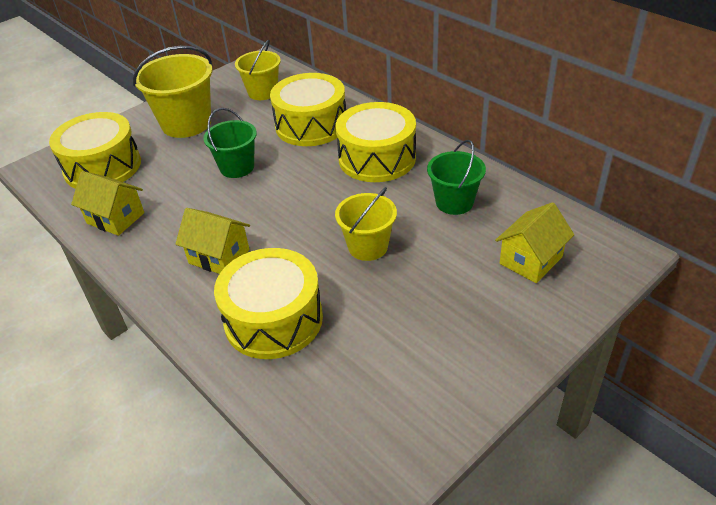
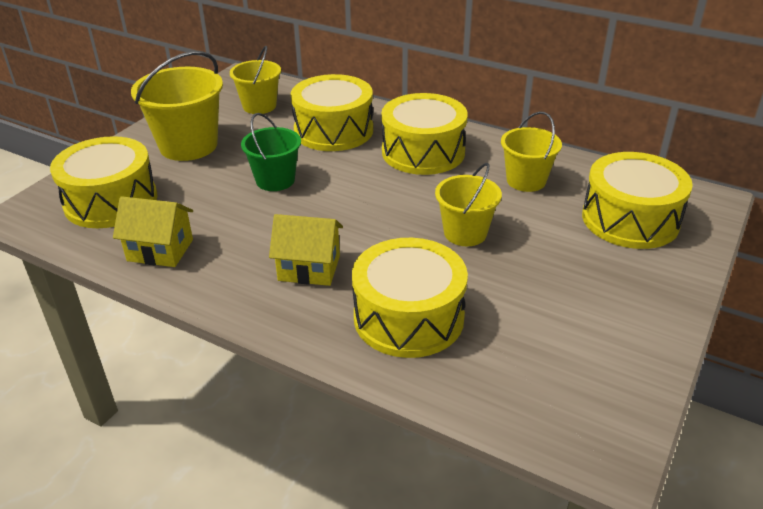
camera: 20 degrees left, 5 degrees down
green bucket [427,140,486,215] -> yellow bucket [501,111,562,192]
yellow house [495,202,574,283] -> yellow drum [582,152,693,249]

